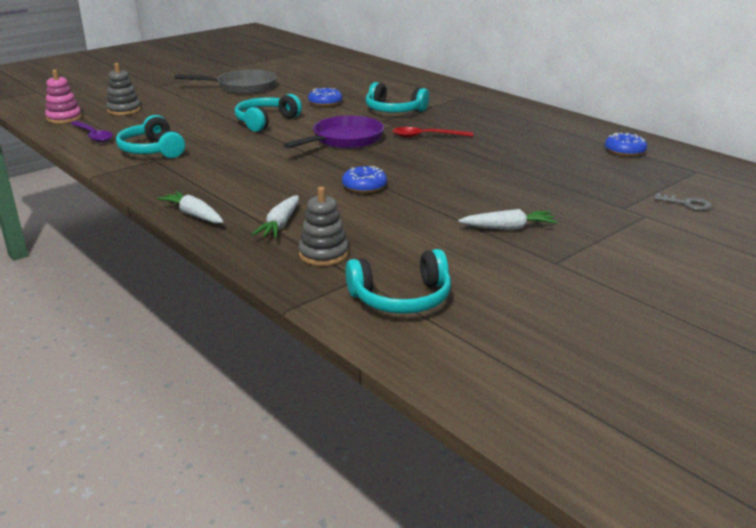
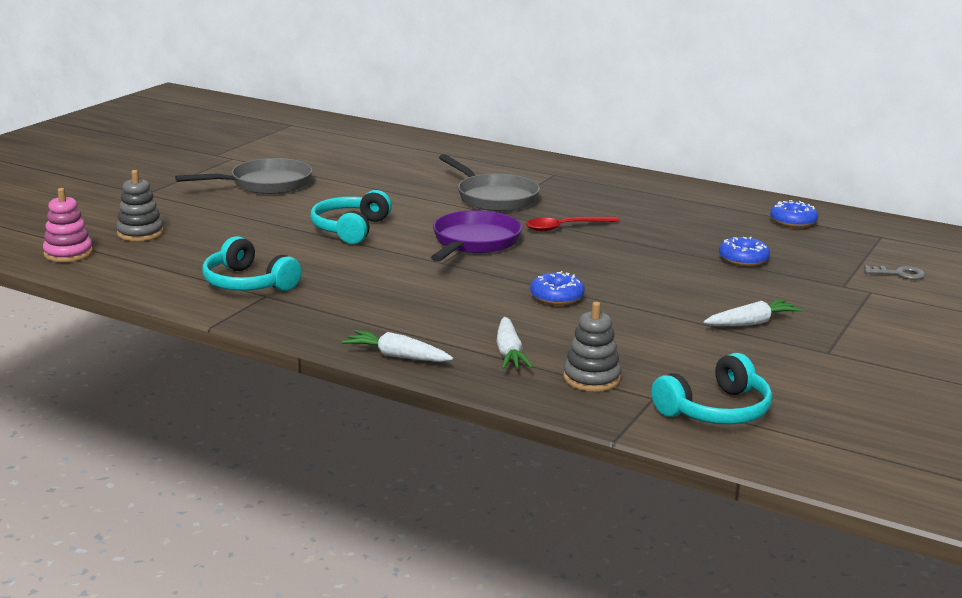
camera: 20 degrees left, 5 degrees down
purple spoon [70,121,113,142] -> none
blue donut [308,88,342,106] -> blue donut moved to [719,237,770,266]
turquoise headphones [365,82,429,113] -> grey pan [439,154,540,211]

